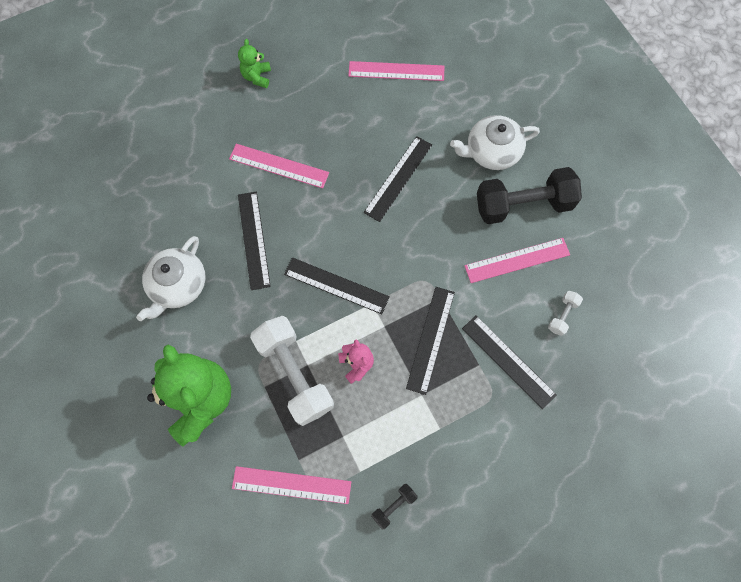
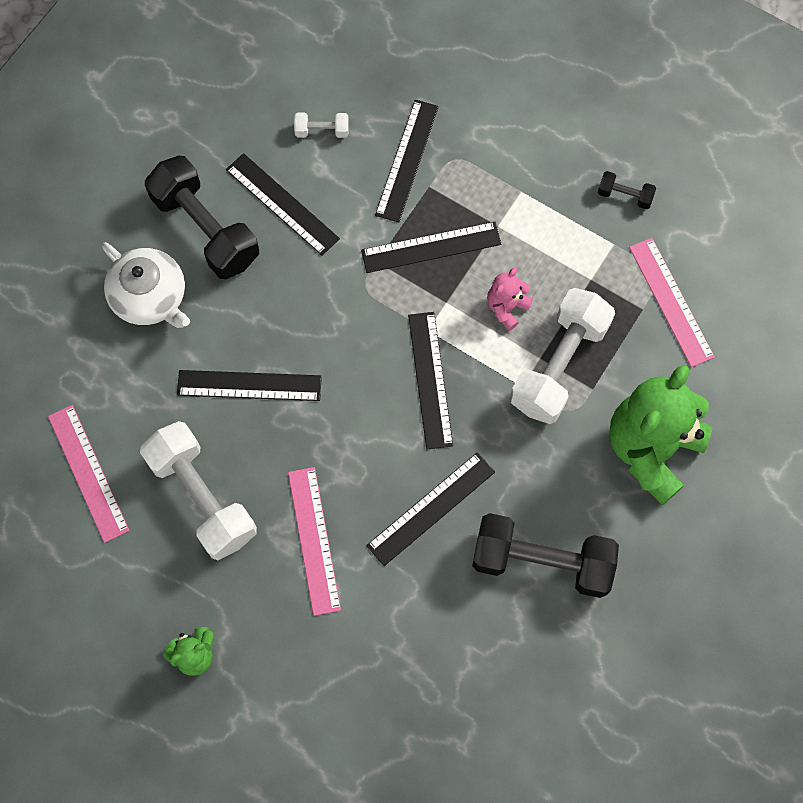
camera: 120 degrees left, 0 degrees up
white teapot [136,236,206,321] -> black dumbbell [472,513,619,598]
pink ruler [464,238,570,283] -> black ruler [226,153,340,256]
none -> white dumbbell [140,421,257,560]

